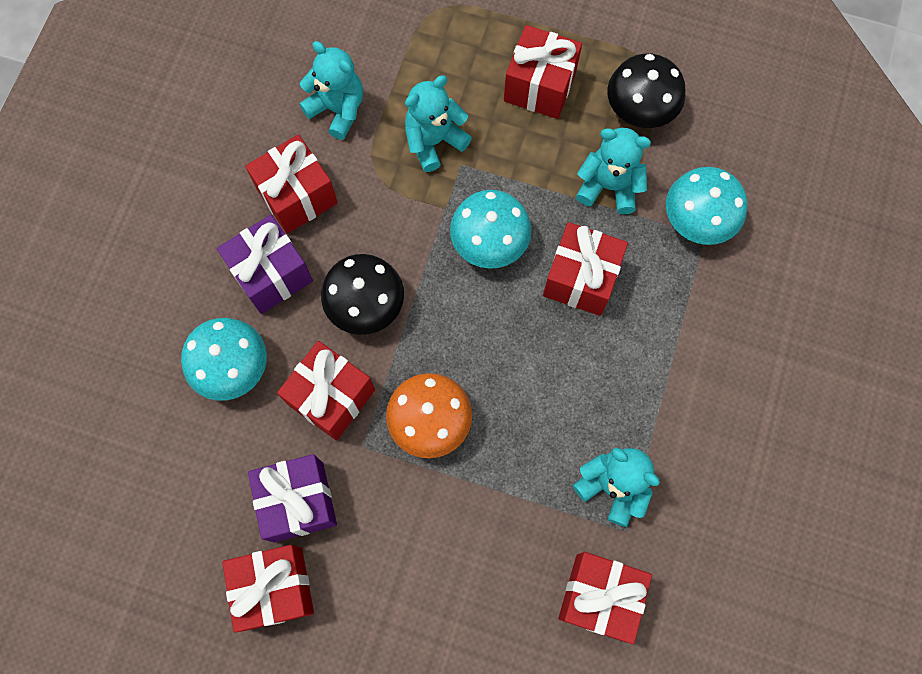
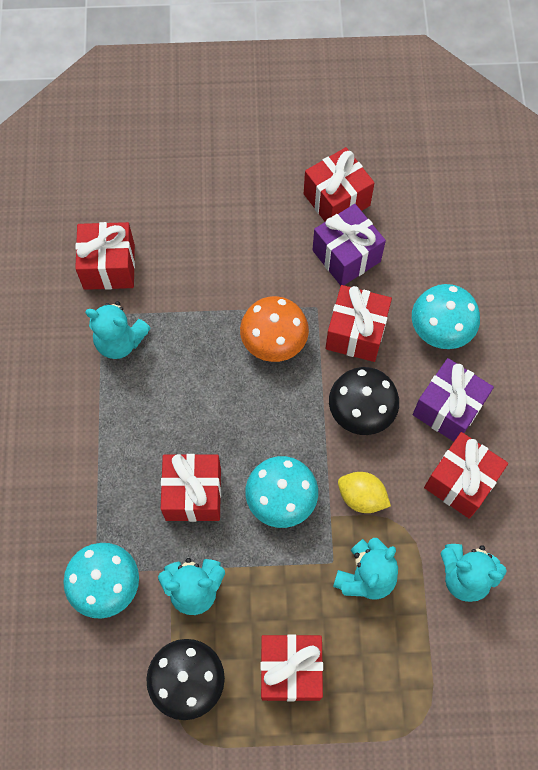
camera: 160 degrees right, 5 degrees down
none -> yellow lemon [338,472,391,513]

